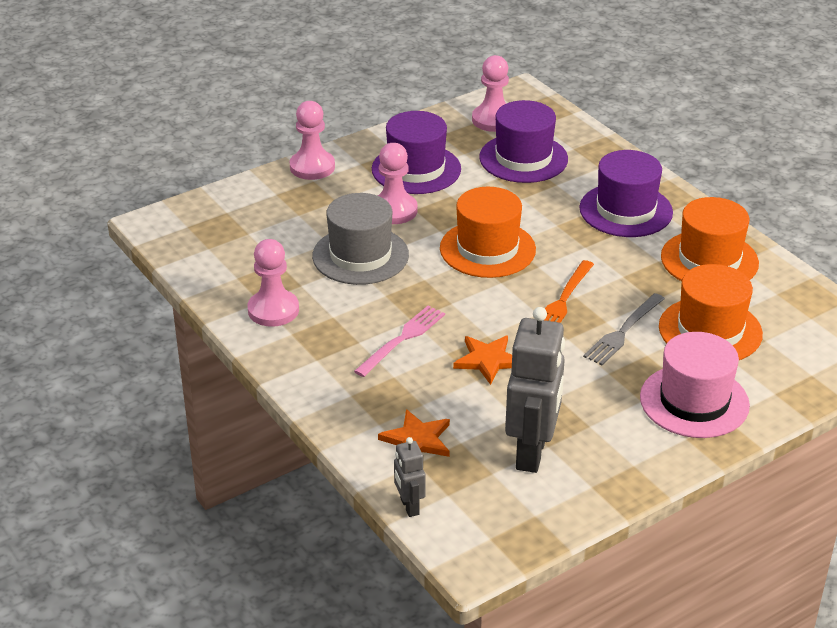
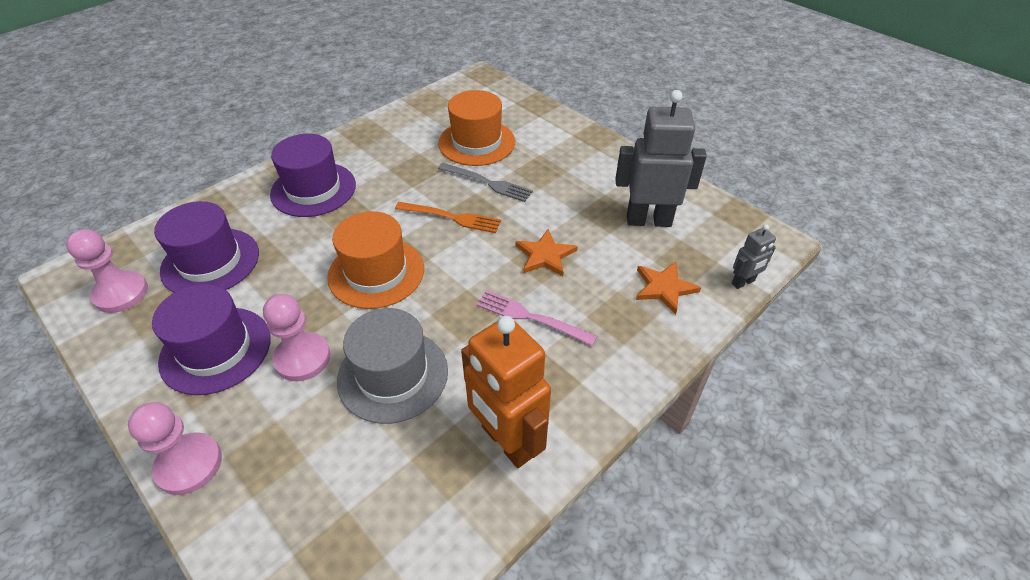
camera: 100 degrees left, 10 degrees up
pink pawn [247,239,299,327] -> orange robot [461,316,551,468]
pink hat [640,332,750,438] -> none
orange hat [661,197,759,281] -> none

